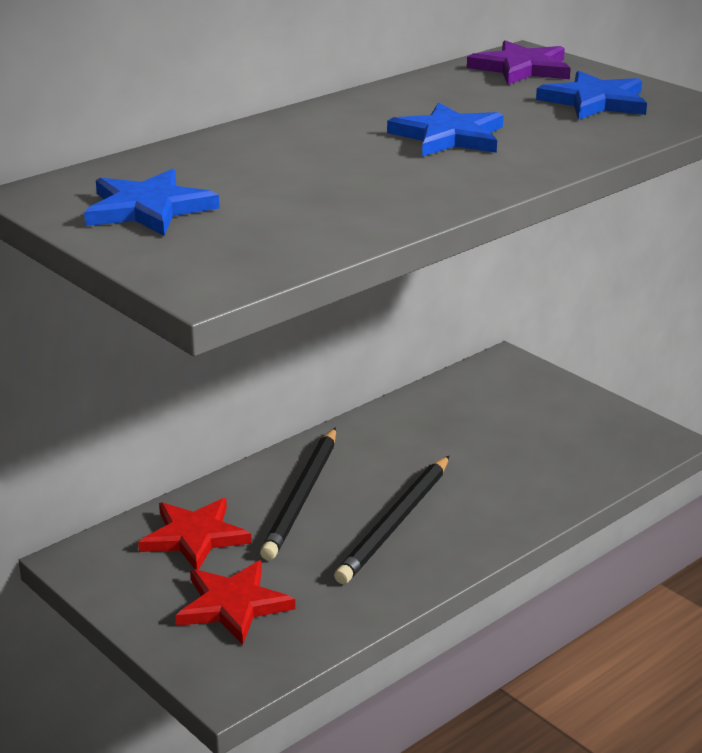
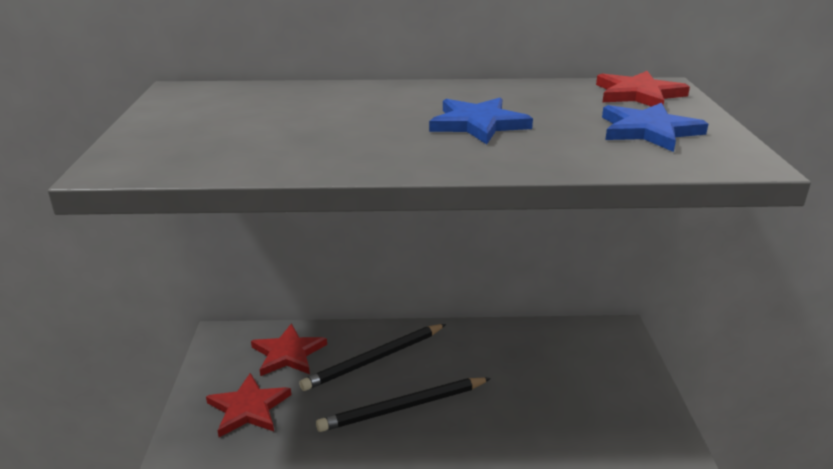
camera: 40 degrees right, 0 degrees up
blue star [84,169,219,236] -> none
purple star [467,40,571,85] -> red star [596,71,690,107]

